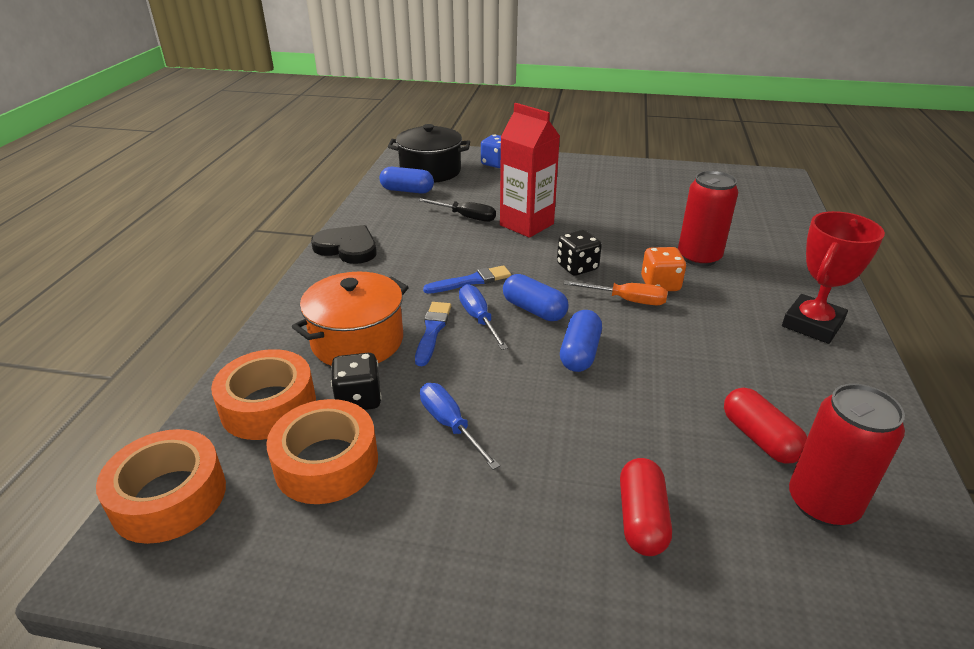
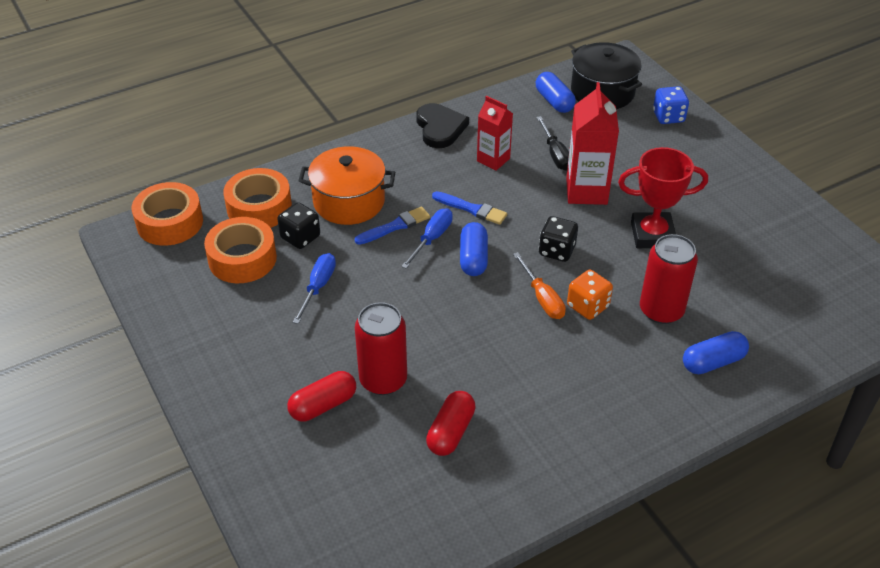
camera: 50 degrees right, 10 degrees up
blue capsule [560,310,602,372] -> blue capsule moved to [683,331,749,374]
red trophy [782,211,885,344] -> red trophy moved to [618,147,708,248]
red can [789,384,905,526] -> red can moved to [355,302,407,395]
none -> red carton [477,96,513,170]

